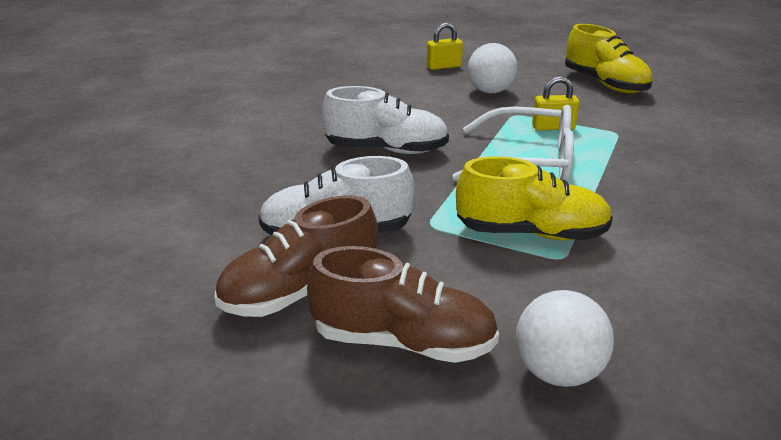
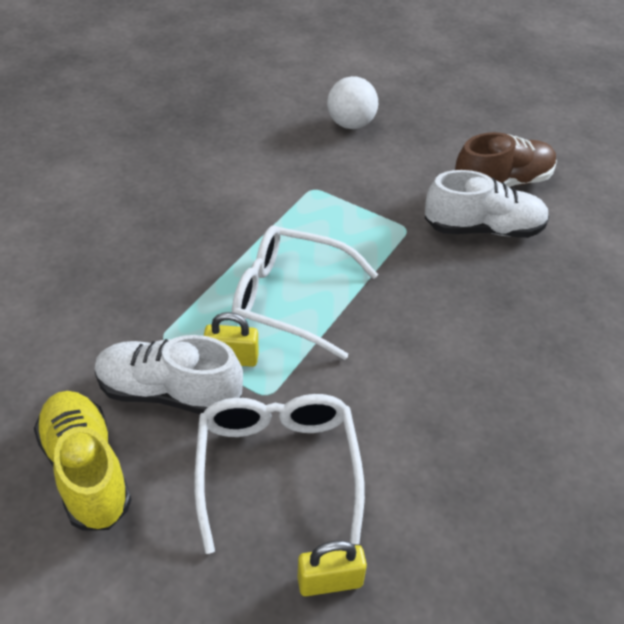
camera: 175 degrees left, 15 degrees up
brown shoe [307,246,499,363] -> none
white shoe [322,86,449,154] -> white shoe moved to [94,335,243,414]
yellow shoe [456,156,613,240] -> none
white ball [468,43,517,93] -> white glasses [194,394,365,554]

